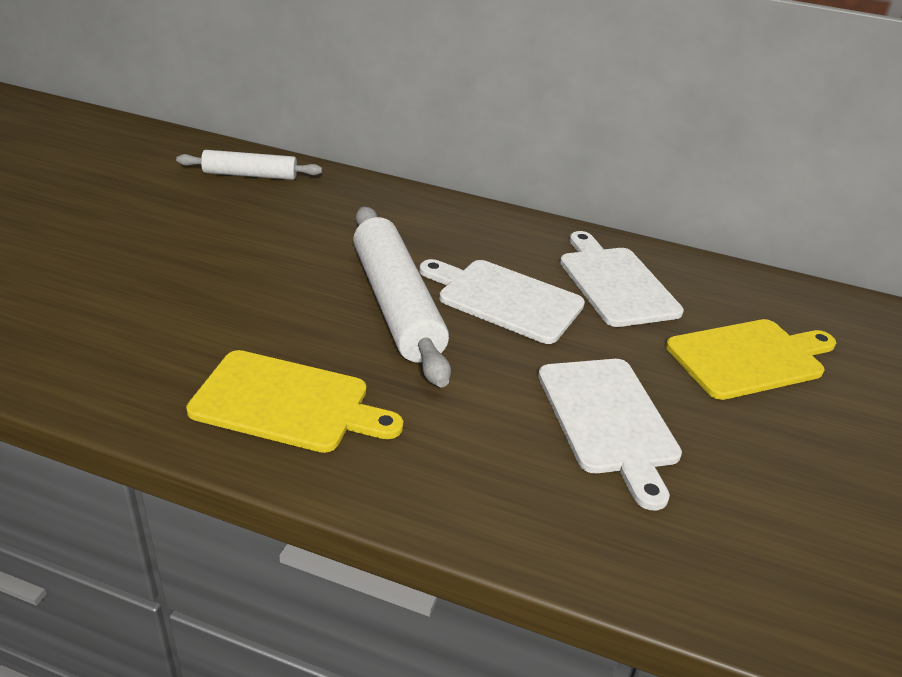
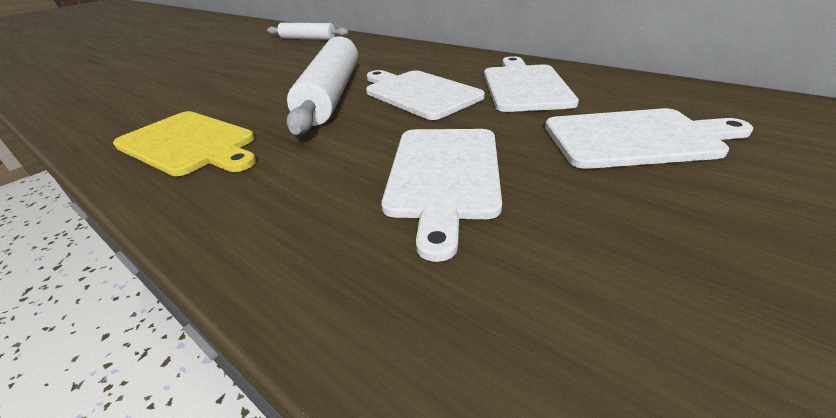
camera: 25 degrees right, 0 degrees up
yellow cutting board [666,319,836,400] -> white cutting board [545,108,753,169]

